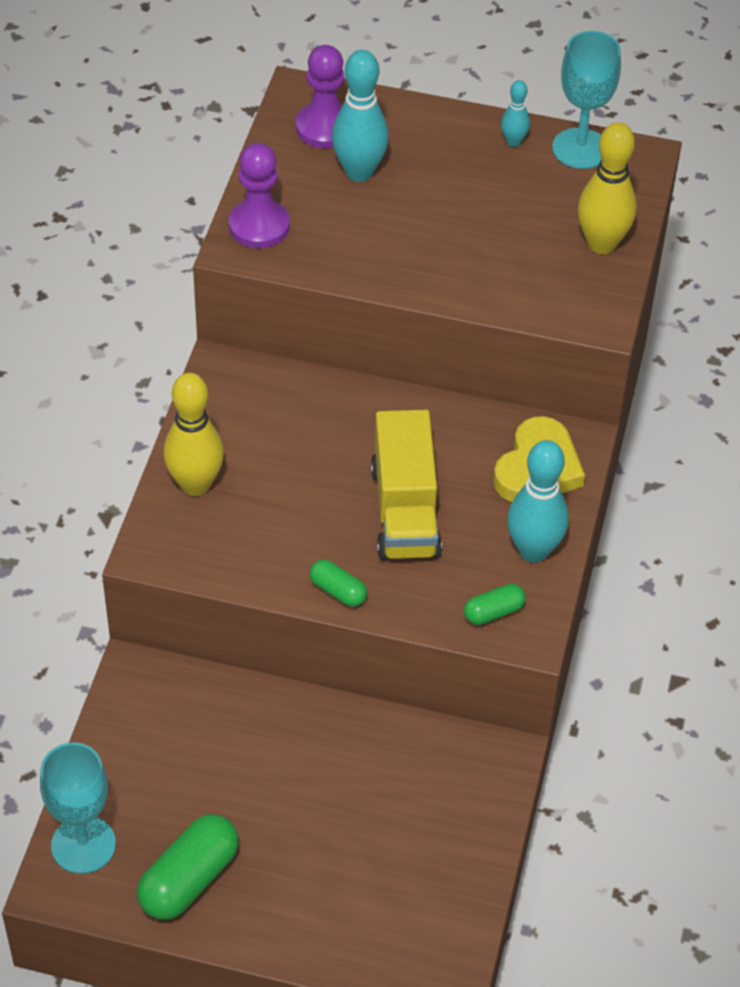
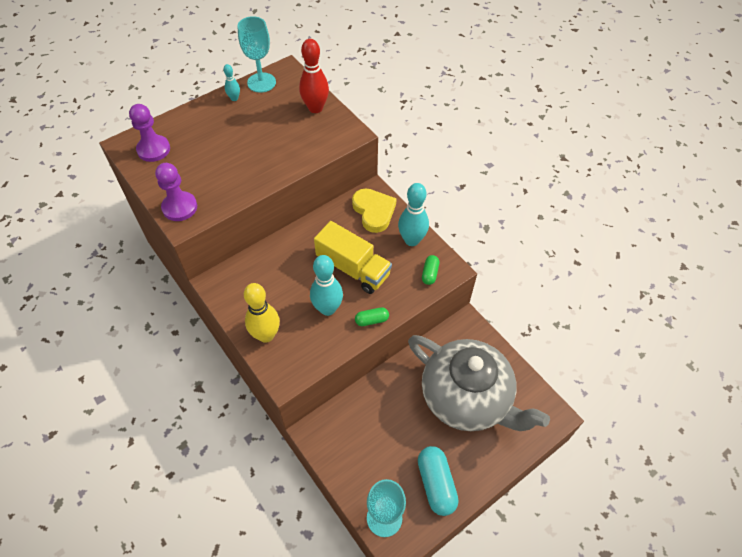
camera: 50 degrees left, 5 degrees up
green capsule [137,814,239,920] -> turquoise capsule [418,446,458,516]
turquoise bowling pin [332,50,389,182] -> turquoise bowling pin moved to [310,255,343,316]
yellow bowling pin [578,122,636,254] -> red bowling pin [299,39,329,113]
none -> grey teapot [408,335,550,431]

